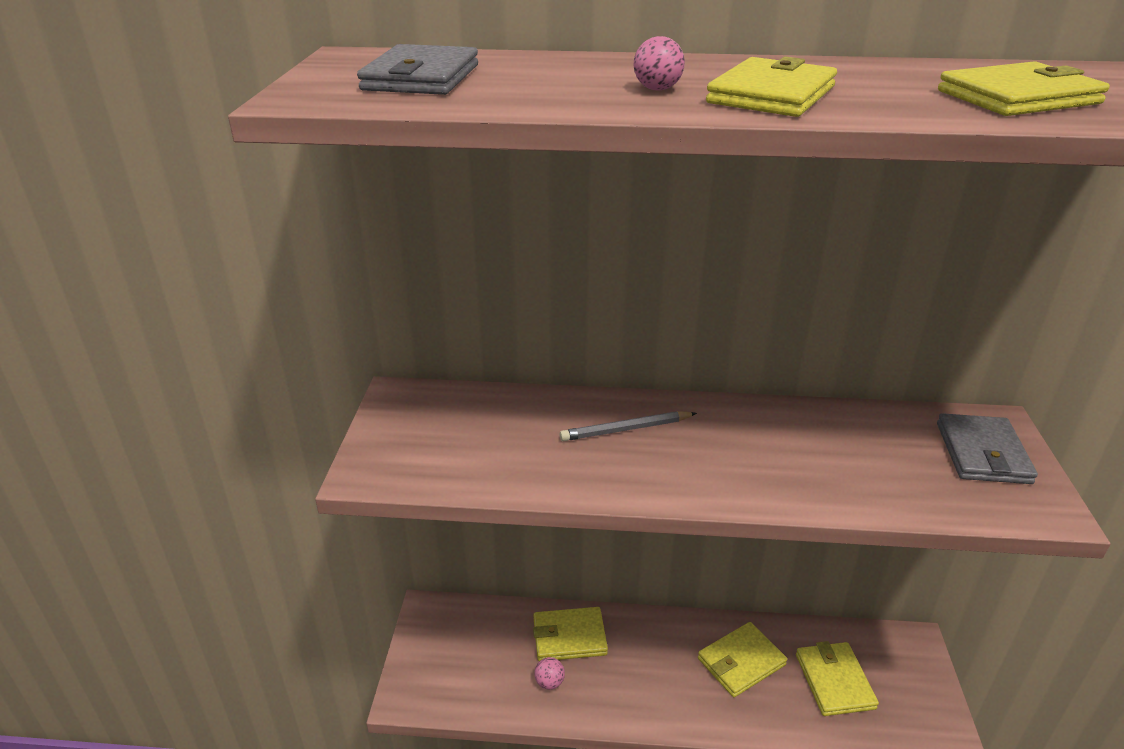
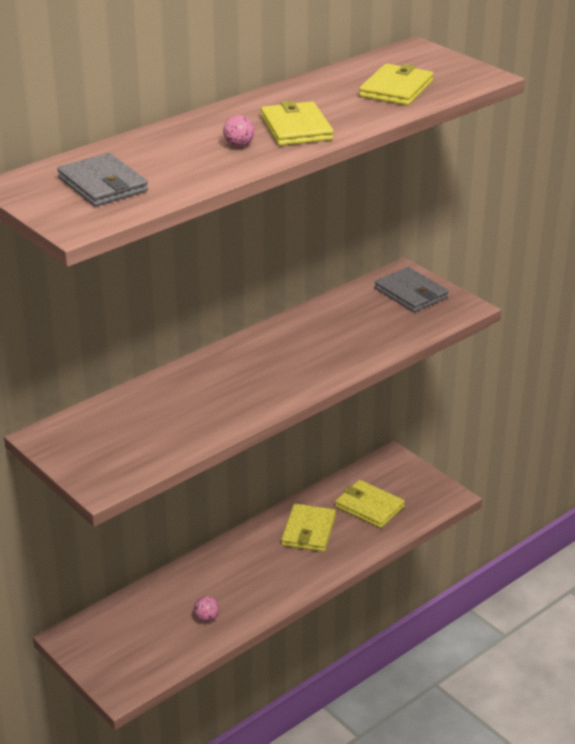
camera: 45 degrees left, 0 degrees up
yellow wallet [533,607,608,661] -> none
grey pencil [559,411,697,441] -> none

